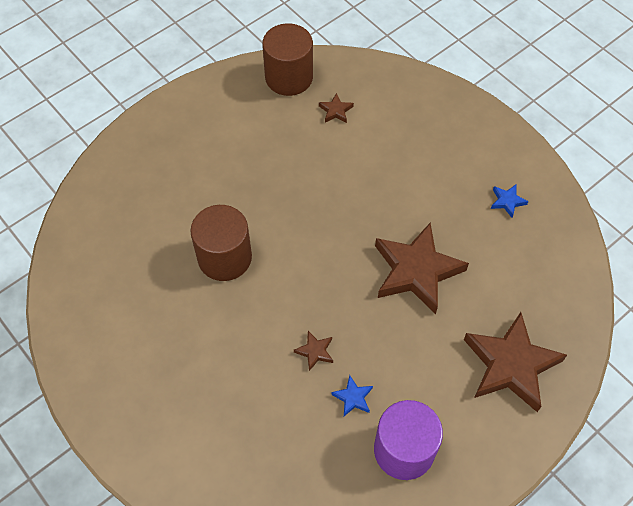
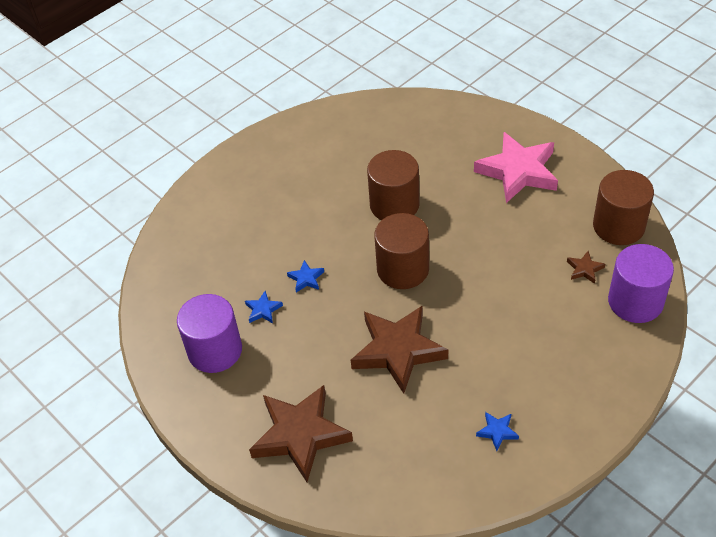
camera: 90 degrees right, 10 degrees down
brown star [294,331,333,371] -> blue star [287,260,324,293]
none -> brown cylinder [374,213,429,289]
none -> pink star [474,132,558,203]
none -> purple cylinder [608,244,674,323]

